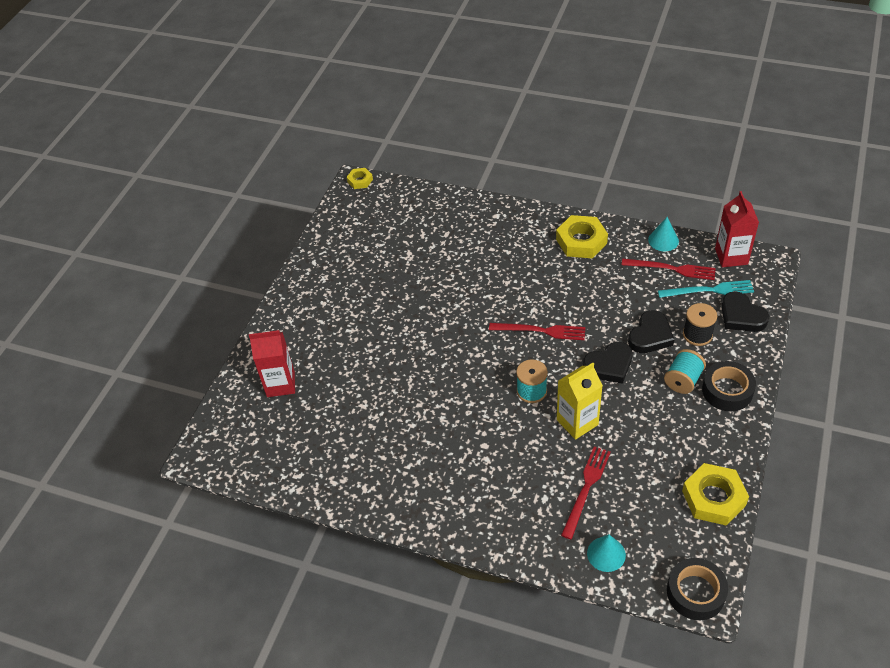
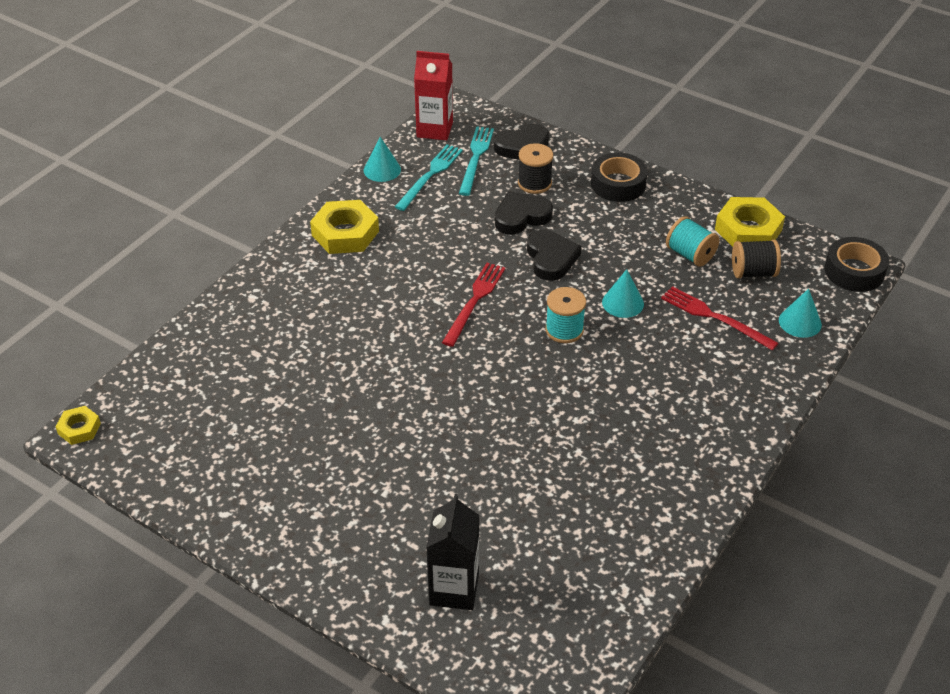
camera: 80 degrees left, 5 degrees down
red carton [249,330,295,397] -> black carton [426,494,479,610]
yellow carton [557,363,603,440] -> turquoise cone [602,269,644,318]
red fork [621,259,716,280] -> turquoise fork [395,144,463,211]
black heart [628,310,674,353] -> black heart turned 75 degrees counterclockwise [495,191,553,235]
turquoise spool [664,349,706,394] -> turquoise spool moved to [666,216,720,267]
none -> black spool [732,240,781,278]

